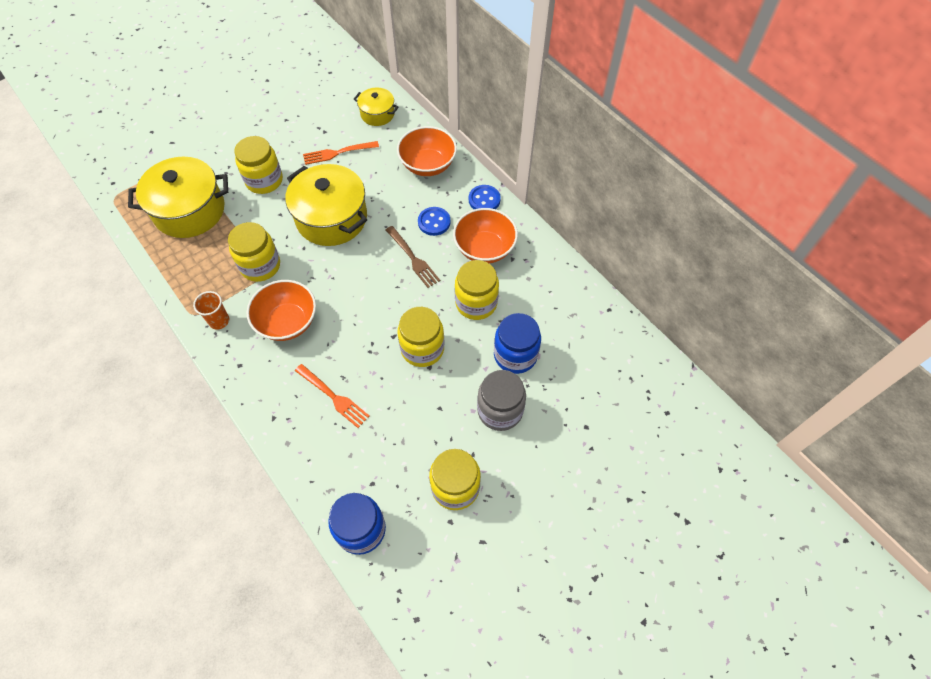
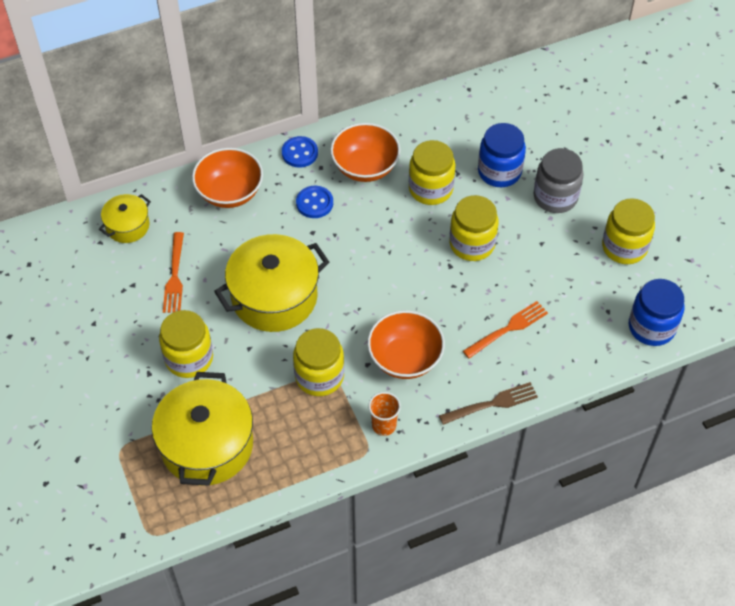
camera: 75 degrees left, 5 degrees down
brown fork [386,226,440,288] -> brown fork moved to [439,382,538,425]

